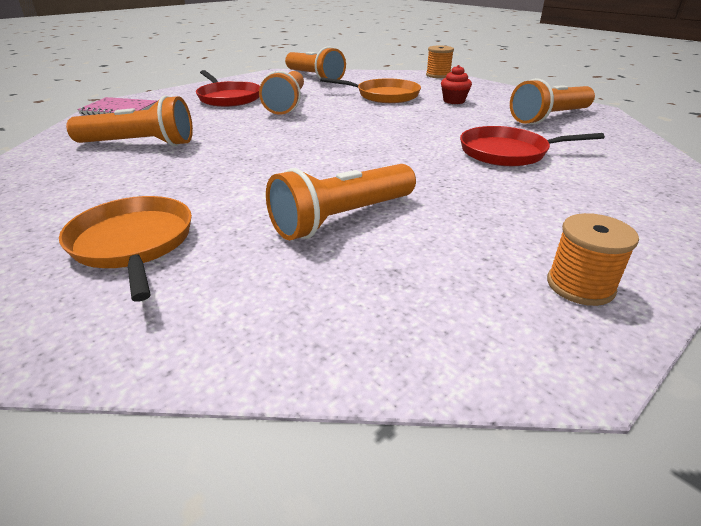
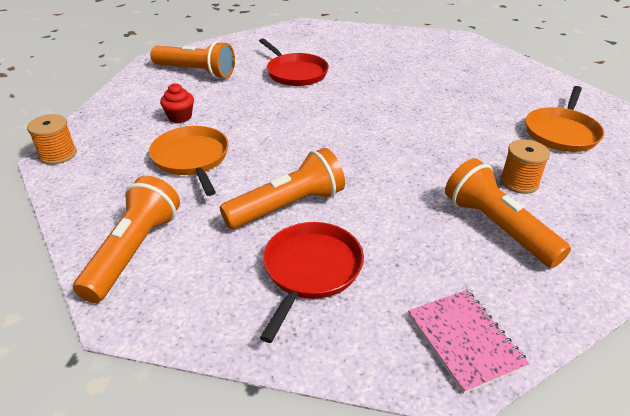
camera: 125 degrees left, 5 degrees up
orange flashlight [266,164,416,240] -> none
orange spool [547,213,639,306] -> orange spool moved to [500,139,550,194]

